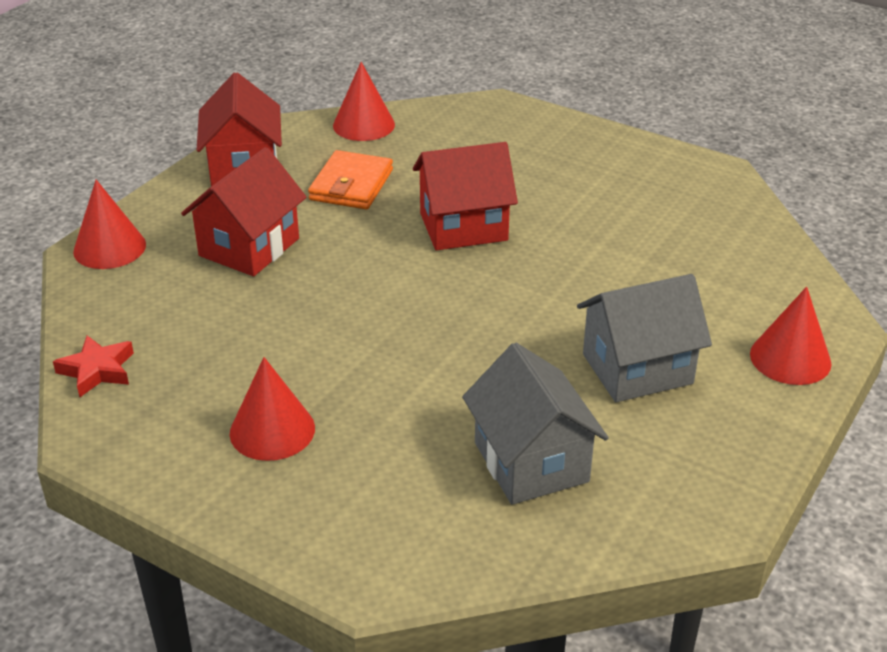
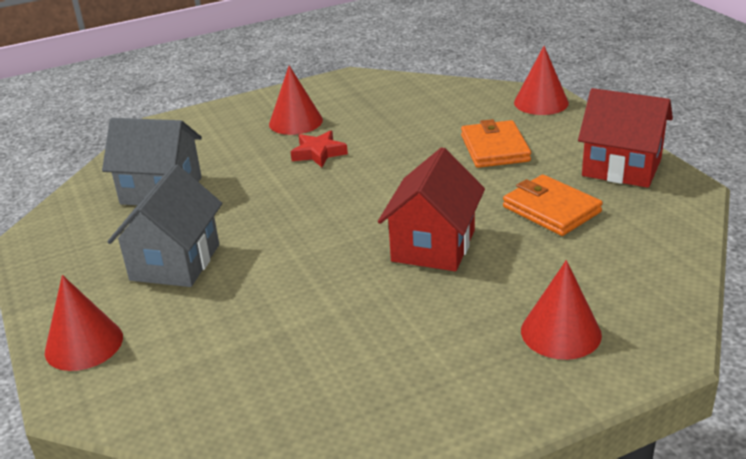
camera: 125 degrees right, 5 degrees down
red star [53,335,134,397] -> red star moved to [291,130,348,167]
red house [181,147,307,276] -> orange wallet [461,119,531,168]
red cone [333,62,395,141] -> red cone moved to [521,260,602,360]

